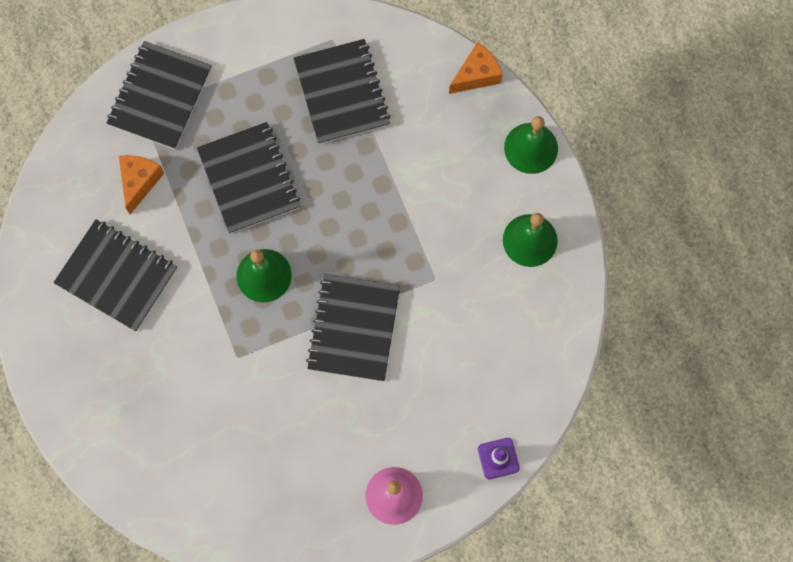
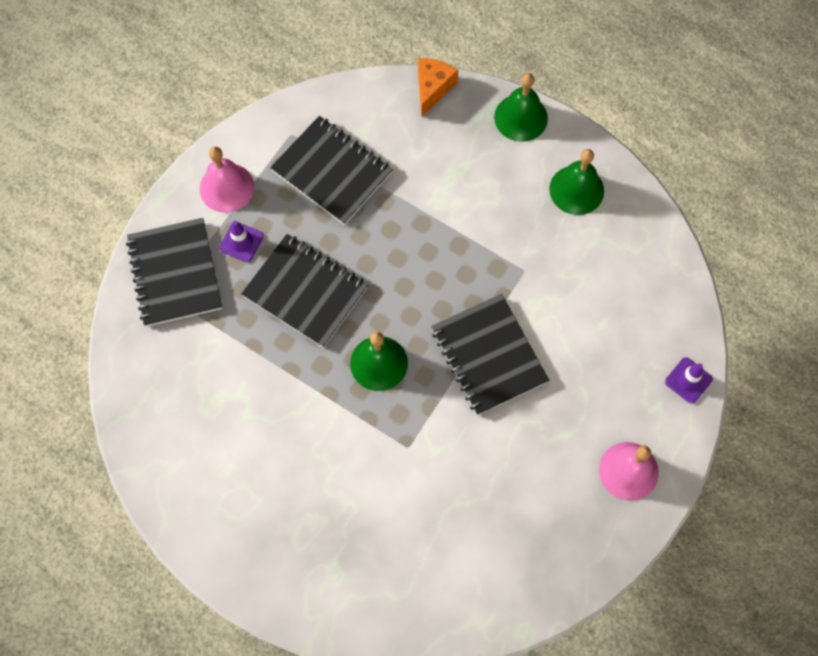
camera: 35 degrees left, 5 degrees down
black notebook [53,219,177,332] -> none
orange cheese [119,155,164,214] -> none
none -> pink bell [200,147,254,213]
none -> purple traffic cone [219,221,264,262]

